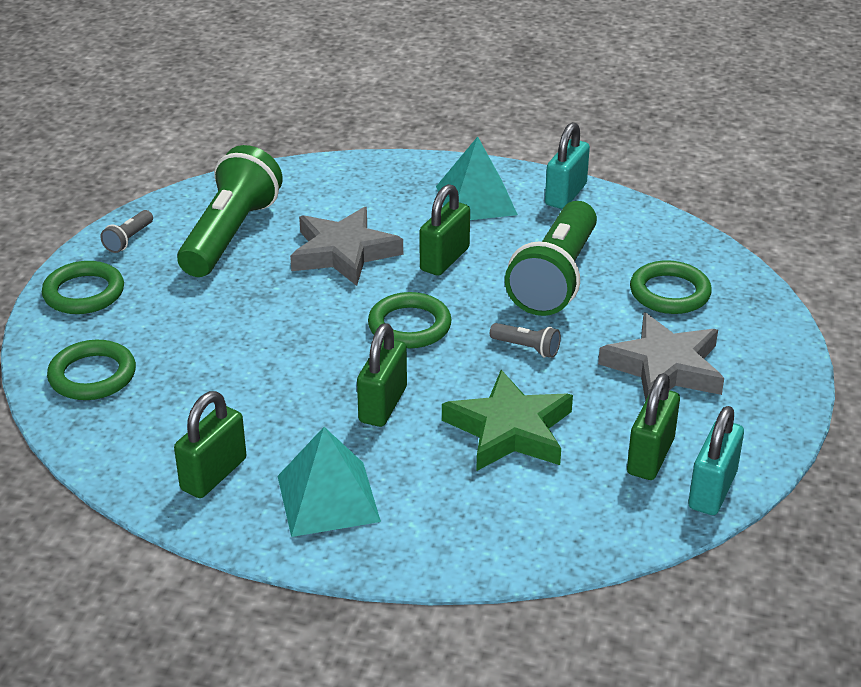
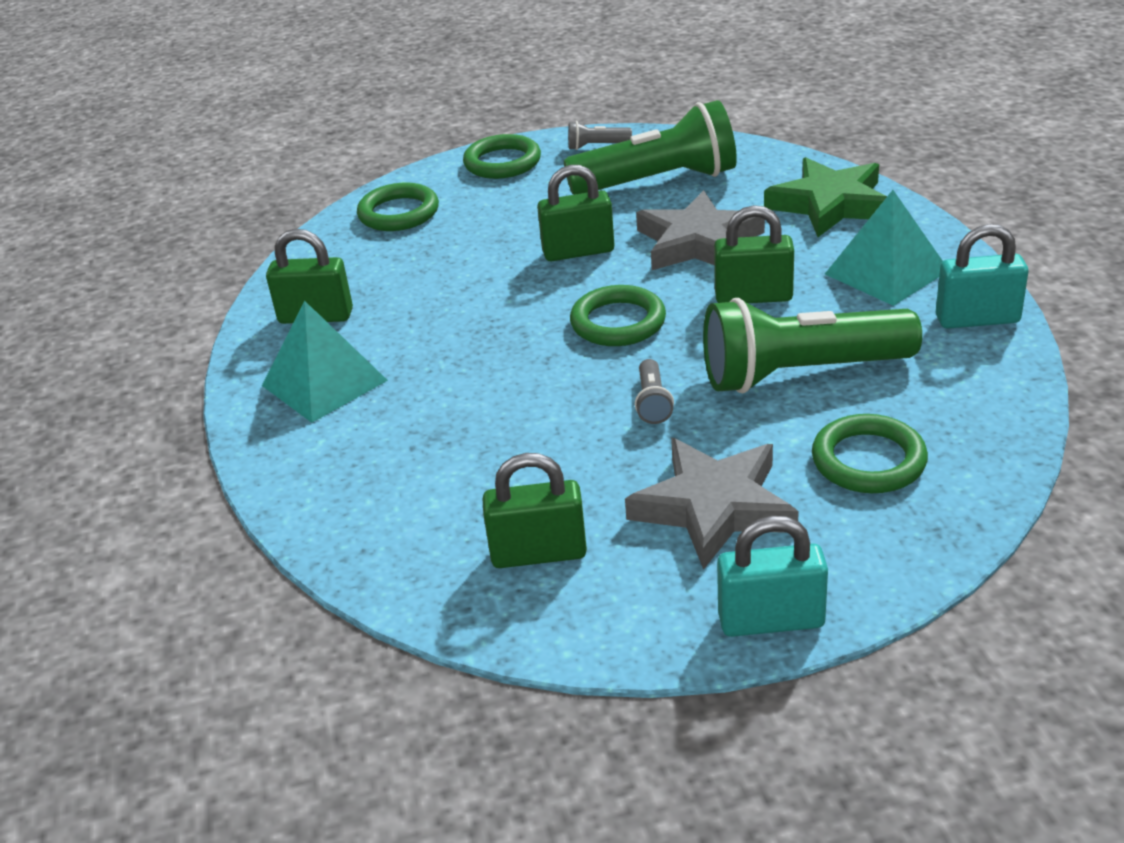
camera: 65 degrees right, 0 degrees up
green padlock [357,323,407,427] -> green padlock moved to [537,165,615,261]
green star [442,370,573,471] -> green star moved to [764,157,887,237]
turquoise padlock [688,406,744,515] -> turquoise padlock moved to [717,516,828,637]

